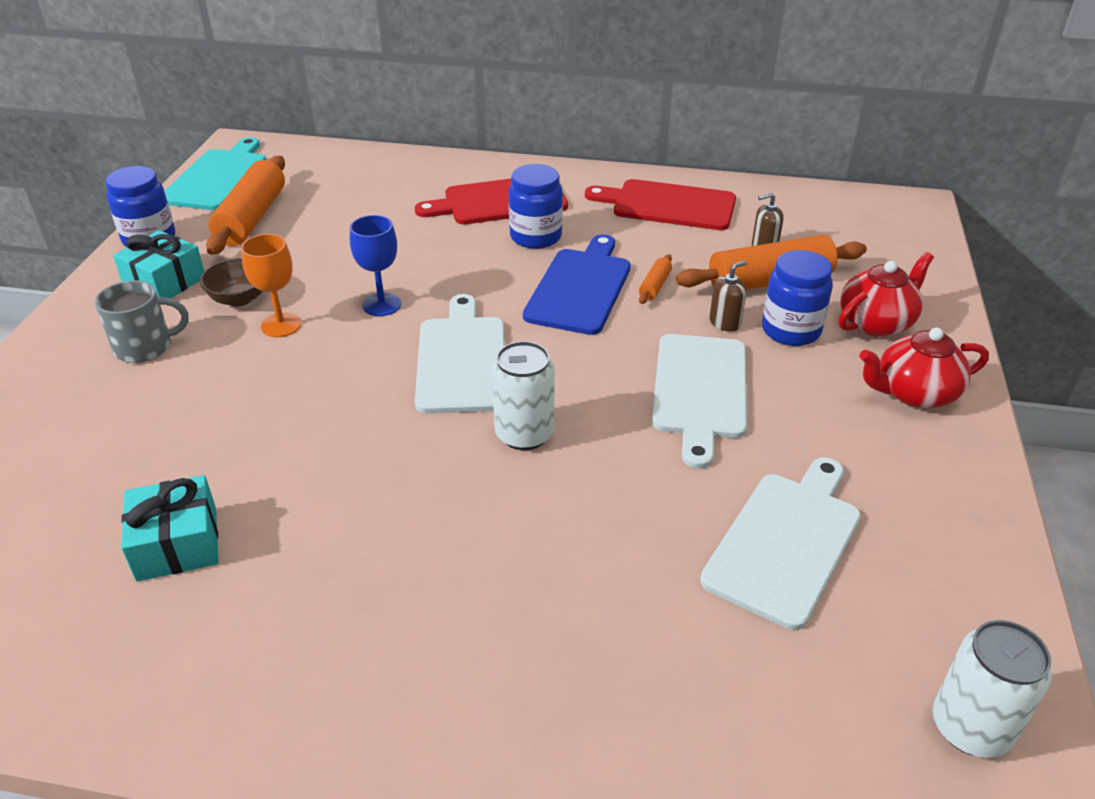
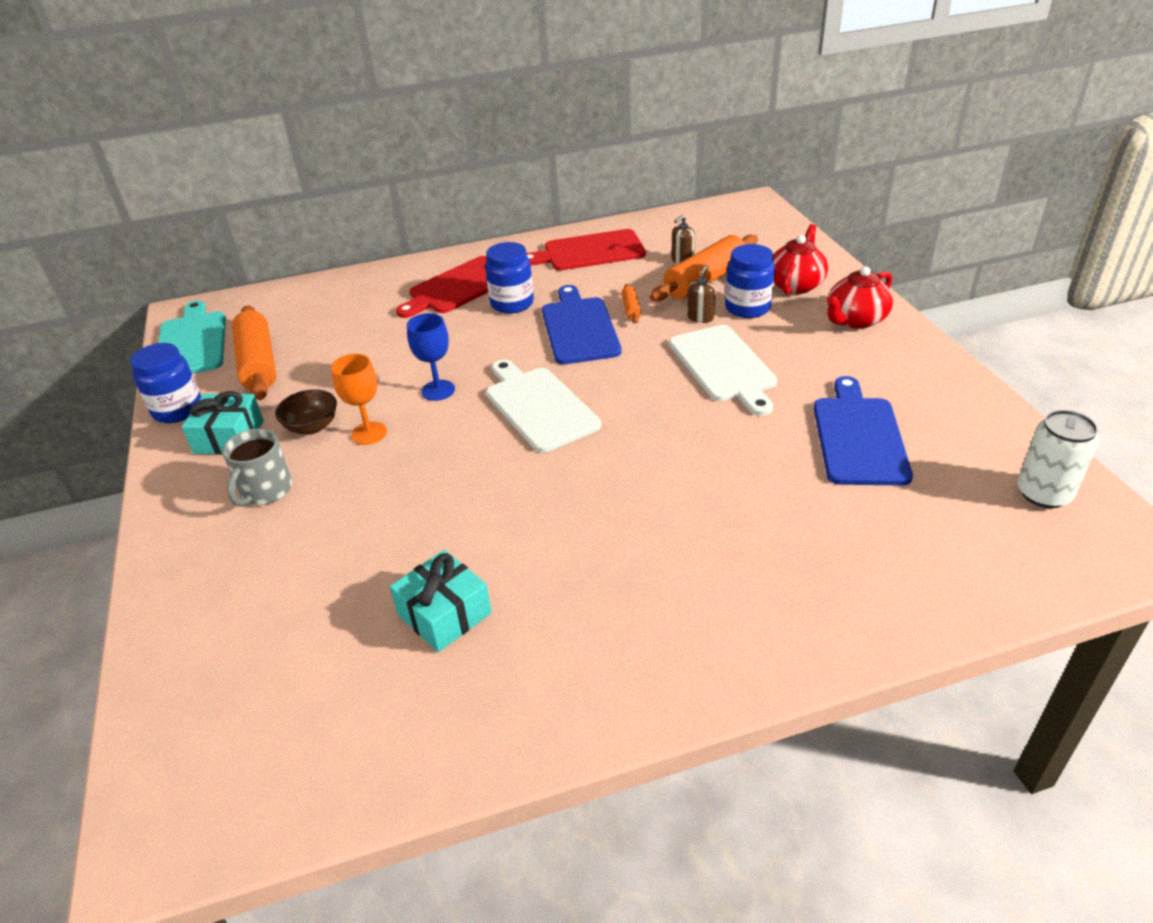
camera: 25 degrees left, 0 degrees up
grey mug [95,280,189,363] -> grey mug turned 150 degrees clockwise [222,428,292,506]
white can [492,341,555,450] -> none
white cutting board [700,457,861,630] -> blue cutting board [813,376,913,486]

